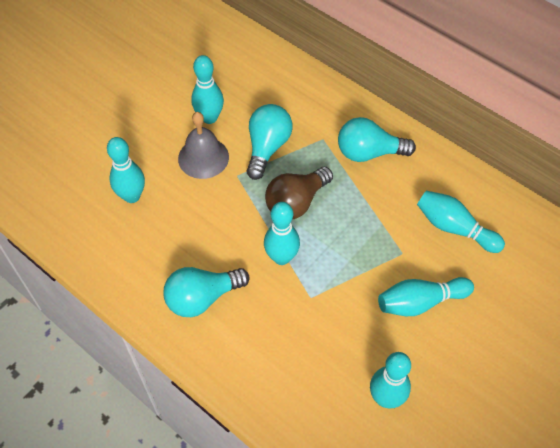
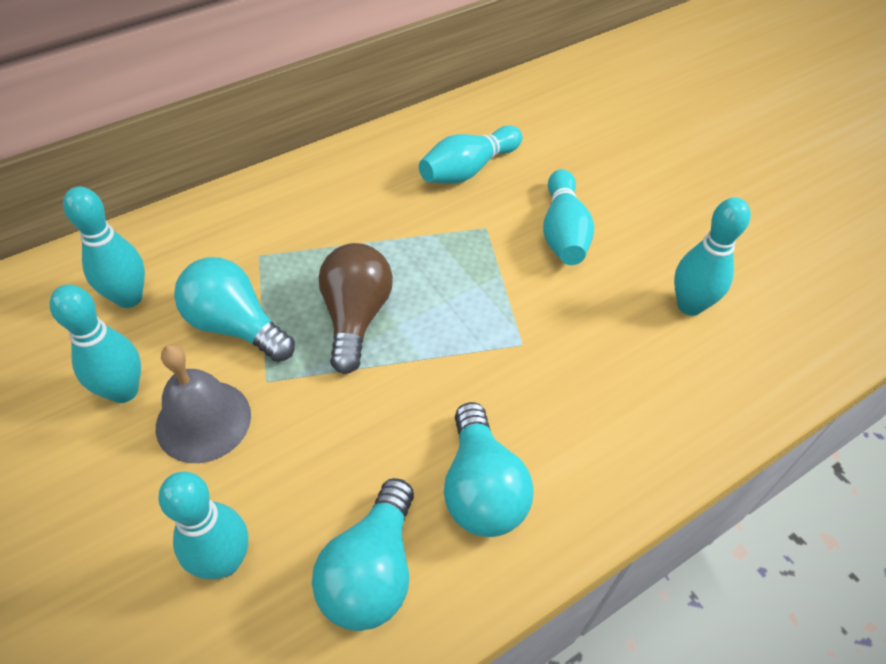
camera: 75 degrees left, 5 degrees down
turquoise bowling pin [264,202,300,265] -> turquoise bowling pin moved to [63,187,145,308]
brown light bulb [265,167,333,219] -> brown light bulb turned 150 degrees counterclockwise [318,243,393,374]
turquoise light bulb [338,117,416,162] -> turquoise light bulb moved to [312,478,414,631]

